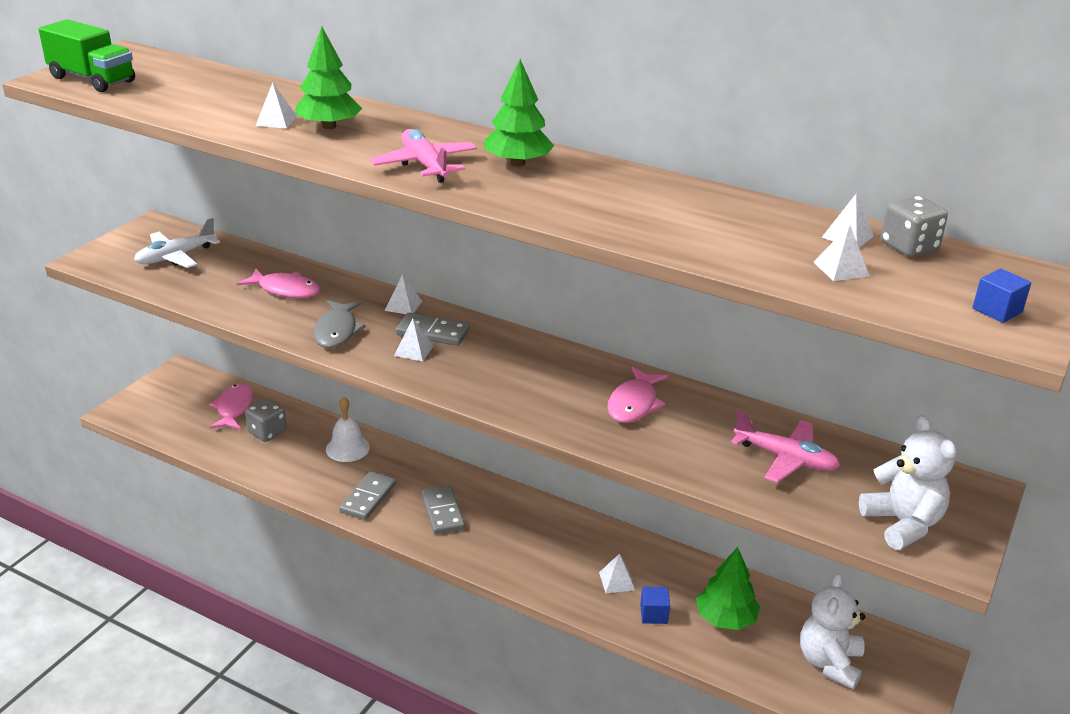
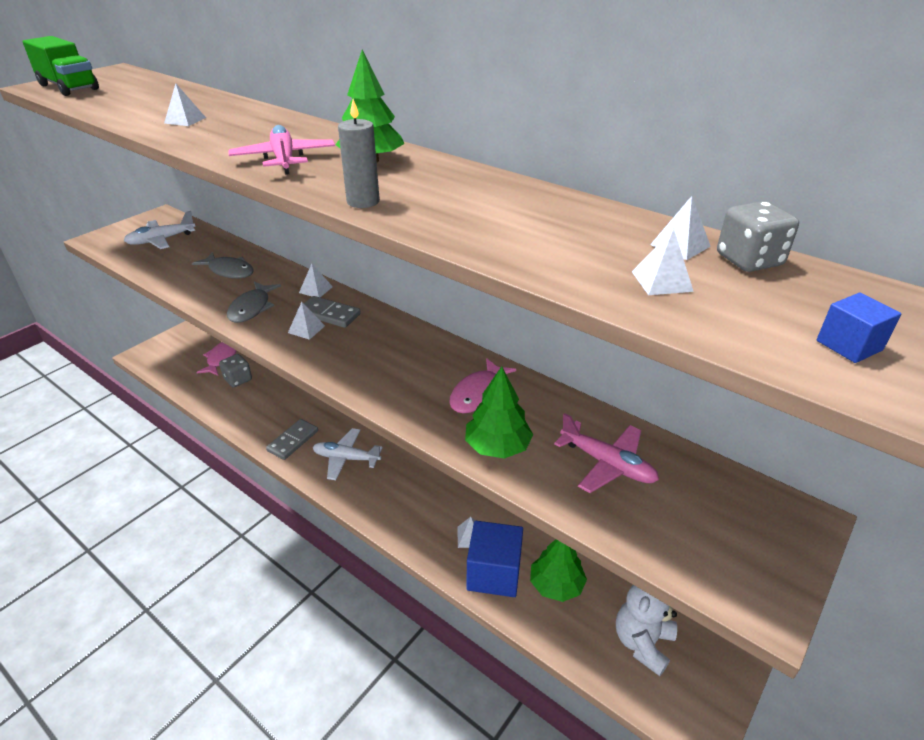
camera: 10 degrees right, 5 degrees up
pink fish [237,269,320,298] -> grey fish [192,252,254,279]
green tree [295,27,362,129] -> green tree moved to [465,366,533,459]
white bell [326,397,370,462] -> none
grey domino [421,485,465,534] -> white plane [313,428,383,480]
blue cube [640,587,670,624] -> blue cube [467,521,523,597], size x2.17
white teddy bear [859,415,957,550] -> none
none -> grey candle [338,99,380,208]

